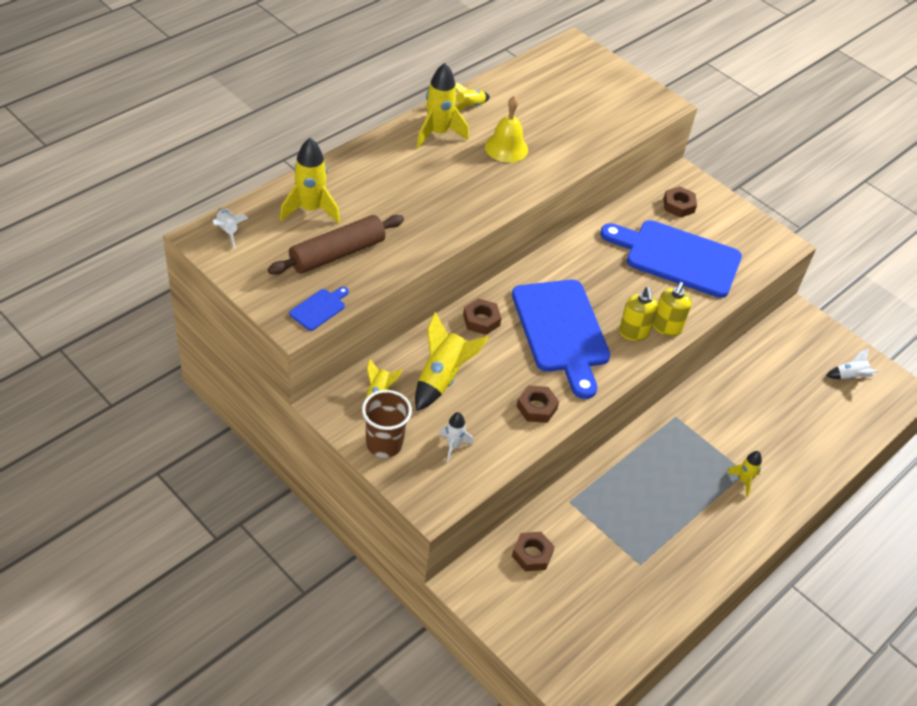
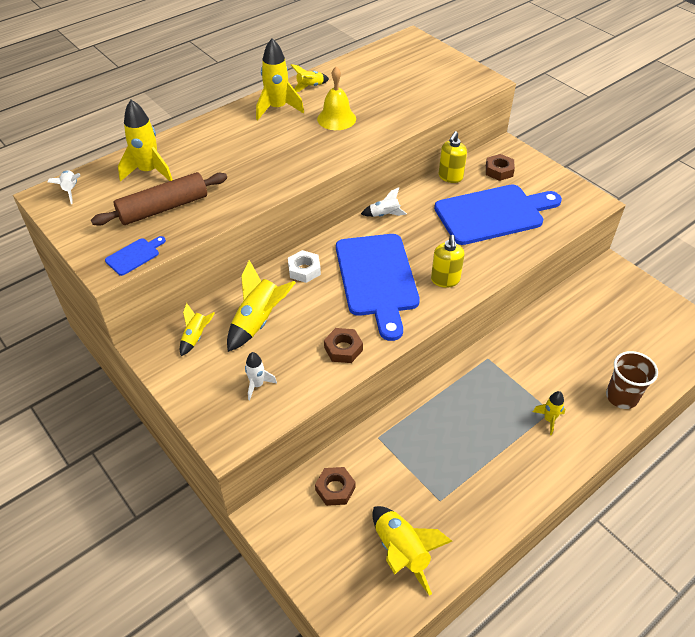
camera: 10 degrees right, 0 degrees up
brown cup [362,390,412,458] -> brown cup moved to [606,351,658,409]
brown nut [463,298,501,335] -> white nut [288,250,321,283]
blue cutting board [600,220,742,298] -> blue cutting board turned 135 degrees clockwise [434,184,562,245]
yellow soap dispenser [653,282,692,336] -> yellow soap dispenser moved to [439,131,467,183]
white rocket [826,349,879,379] -> white rocket moved to [361,187,407,217]
none -> yellow rocket [372,506,452,596]

